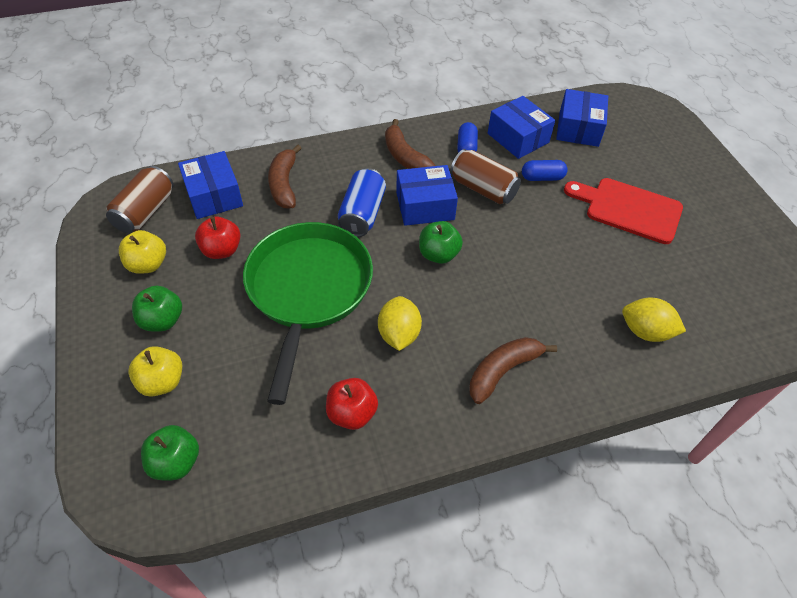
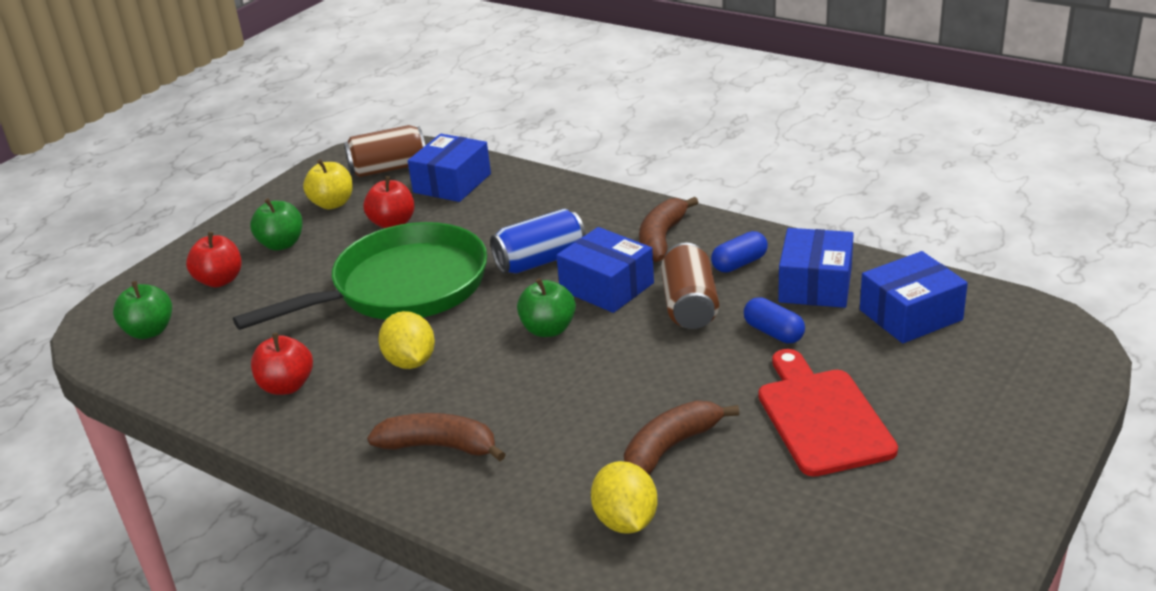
camera: 55 degrees right, 20 degrees down
yellow apple [128,346,182,397] -> red apple [186,232,241,287]
brown banana [268,145,302,209] -> brown banana moved to [624,400,740,475]
yellow lemon [378,296,422,351] -> yellow lemon turned 75 degrees counterclockwise [378,311,435,369]

